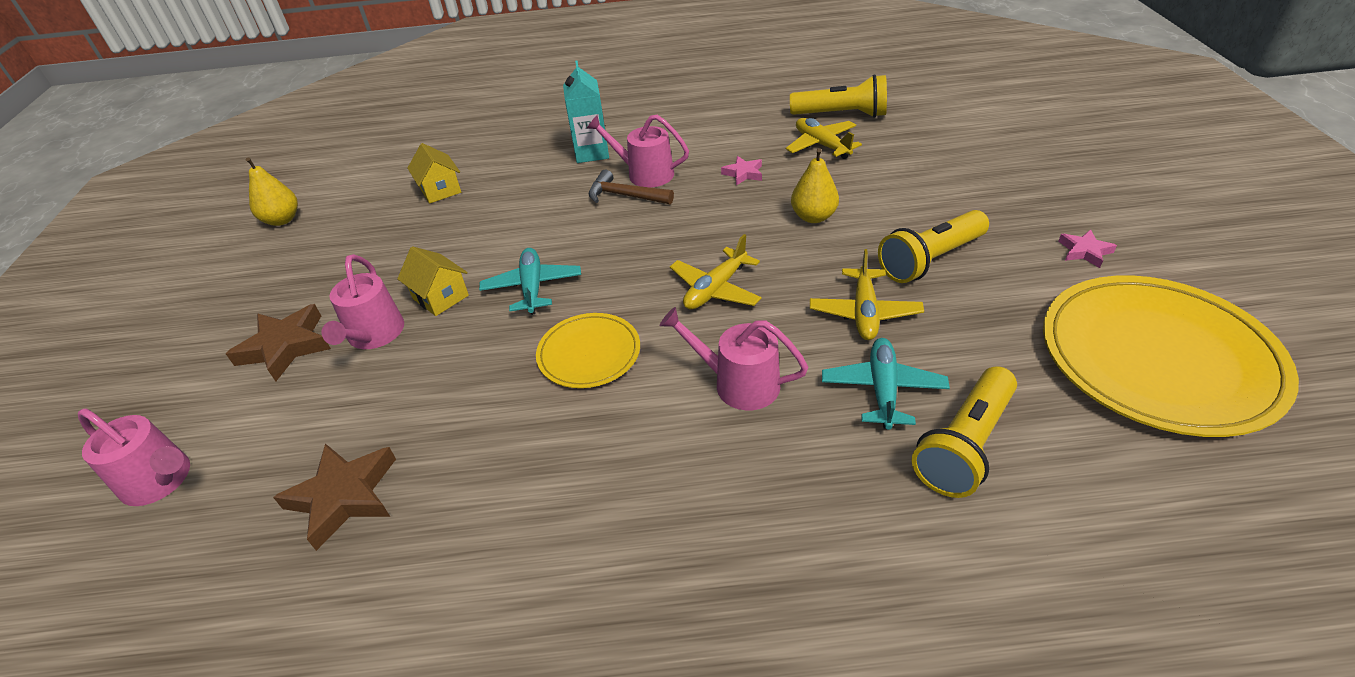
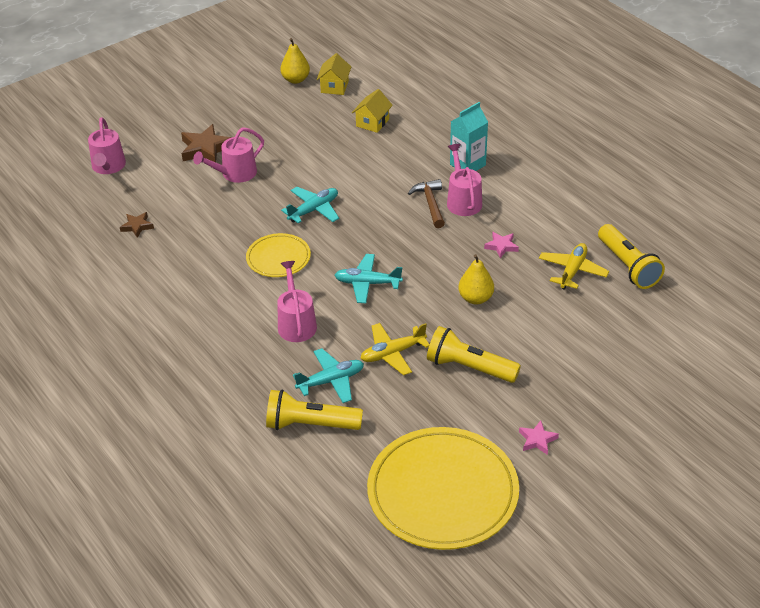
camera: 55 degrees right, 0 degrees up
brown star [273,443,396,551] -> brown star [120,212,154,238], size x0.56
yellow house [397,246,469,316] -> yellow house moved to [316,53,351,95]
yellow plane [670,234,762,309] -> turquoise plane [335,254,403,303]

